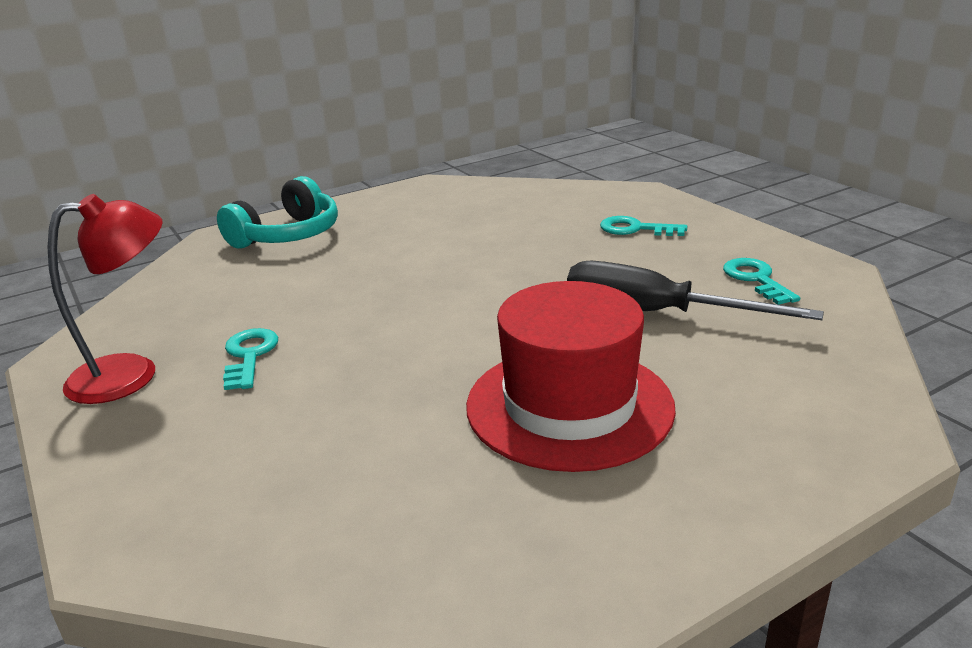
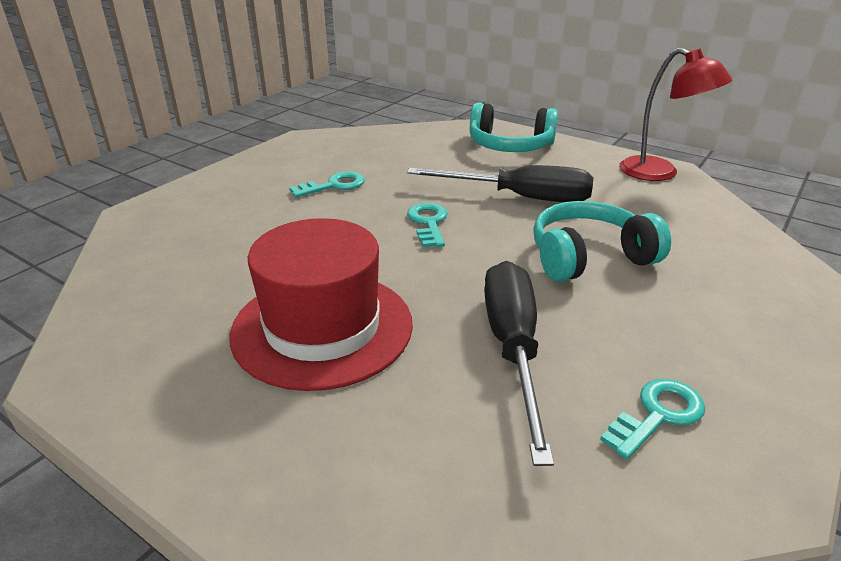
camera: 65 degrees right, 5 degrees up
red lamp [47,194,163,404] -> red lamp moved to [619,48,732,181]
turquoise key [600,216,687,236] -> turquoise key moved to [407,203,448,247]
none -> black screwdriver [407,165,593,202]
none -> turquoise headphones [533,201,671,282]

